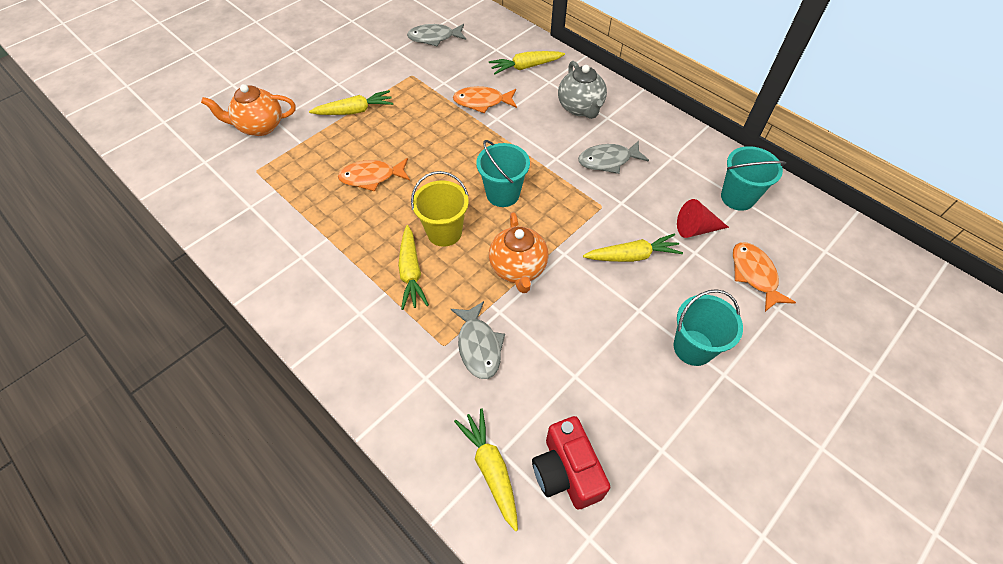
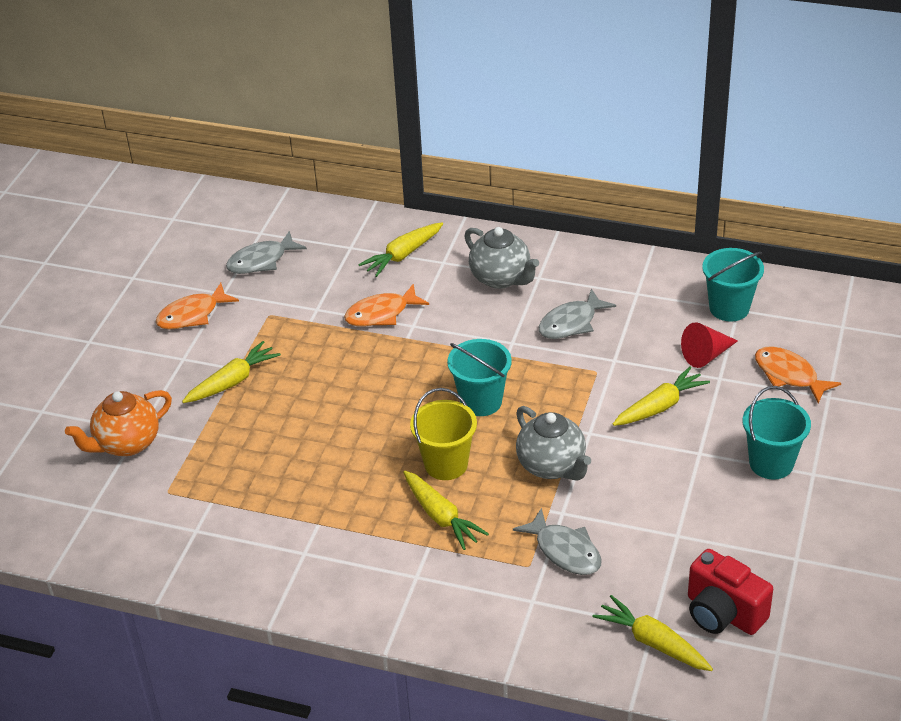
camera: 25 degrees left, 15 degrees down
orange fish [338,158,410,192] -> orange fish moved to [155,283,239,330]
orange teapot [489,212,548,293] -> grey teapot [516,406,591,481]

